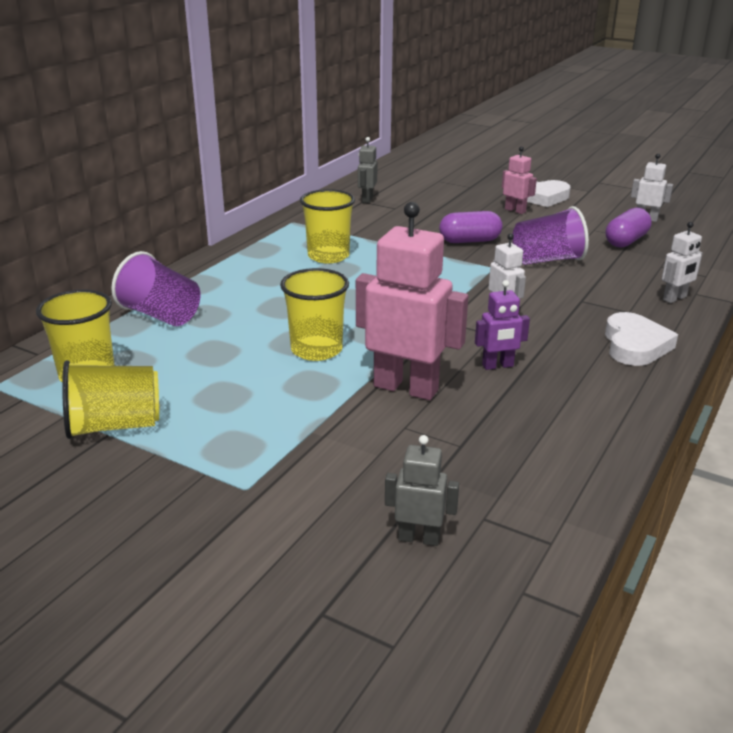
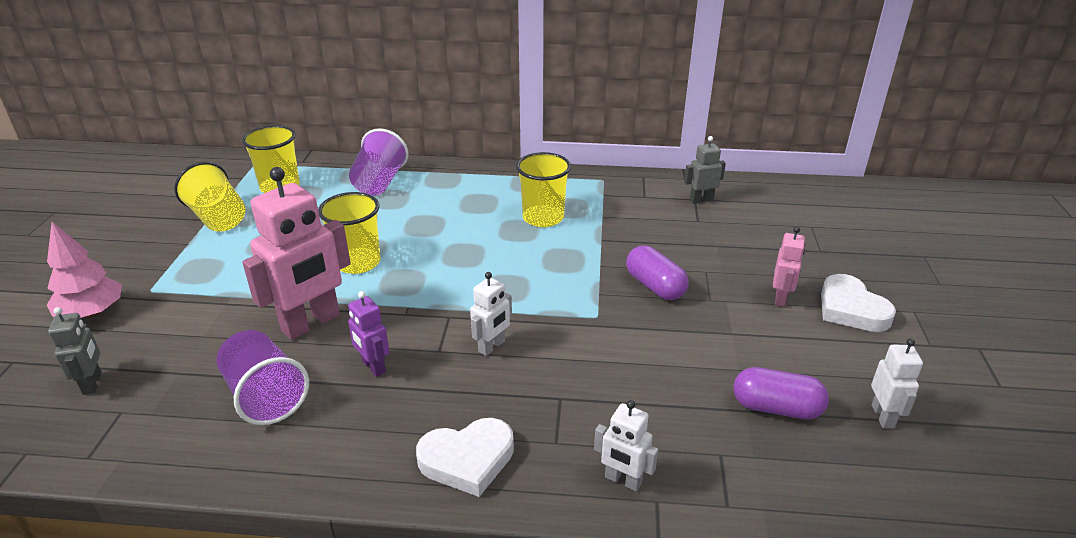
camera: 65 degrees right, 5 degrees up
pink robot [356,202,468,400] -> pink robot turned 45 degrees clockwise [242,167,351,340]
purple cup [512,206,589,265] -> purple cup moved to [217,330,309,425]
none -> pink tree [47,222,122,318]

